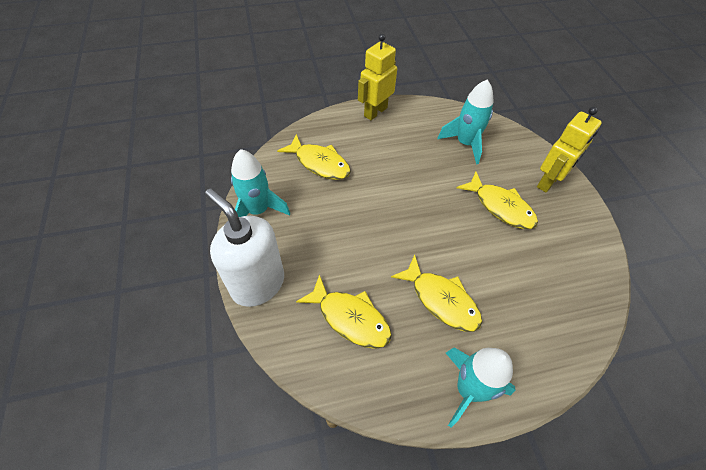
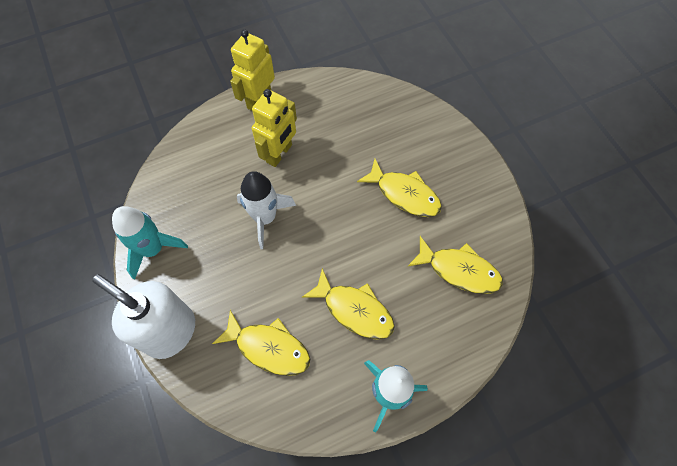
camera: 10 degrees left, 10 degrees up
yellow fish [277,134,351,180] -> yellow fish moved to [408,236,503,294]
turquoise rocket [437,80,493,164] -> none
yellow robot [537,107,602,193] -> yellow robot moved to [252,89,297,167]
none -> white rocket [237,171,296,249]

